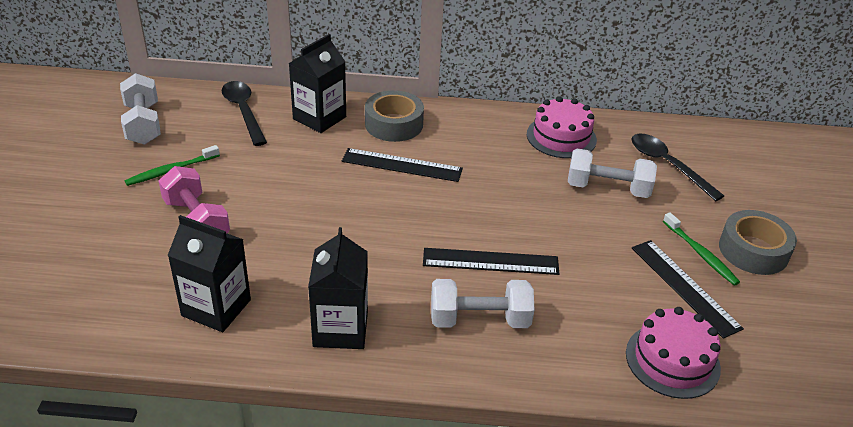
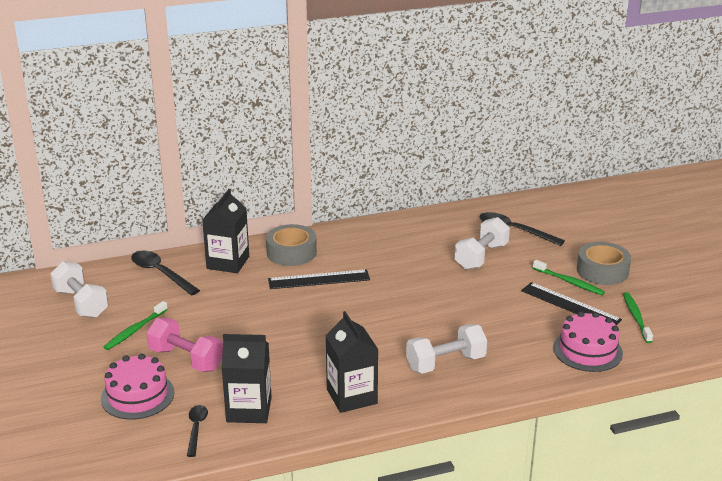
camera: 20 degrees left, 10 degrees down
black ruler [423,248,559,275] -> none
pink cake [527,96,597,158] -> pink cake moved to [101,353,175,420]
white dumbbell [568,148,657,198] -> white dumbbell turned 45 degrees counterclockwise [454,217,510,270]
none -> black spoon [187,405,208,457]
none -> green toothbrush [623,292,653,343]

